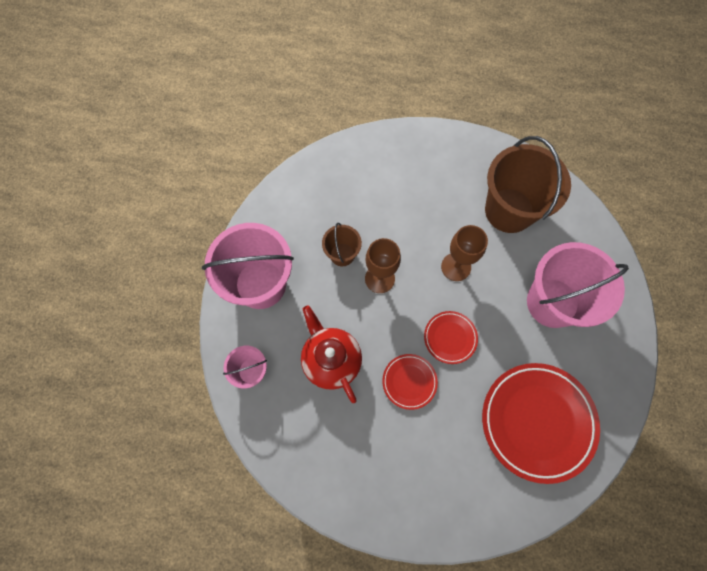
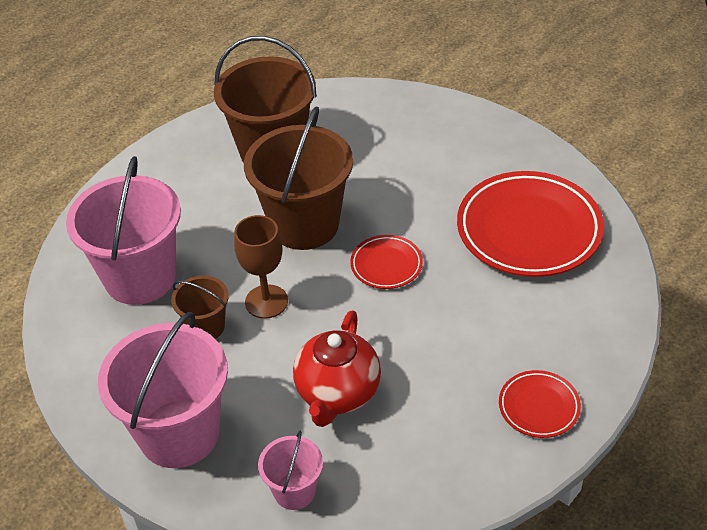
camera: 60 degrees left, 25 degrees down
red teapot [301,305,362,403] -> red teapot turned 75 degrees counterclockwise [293,310,381,427]
red plate [382,354,438,410] -> red plate moved to [499,370,581,438]
brown goblet [441,225,488,281] -> brown bucket [244,106,353,250]
pink bucket [527,242,629,328] -> pink bucket moved to [66,156,181,305]

